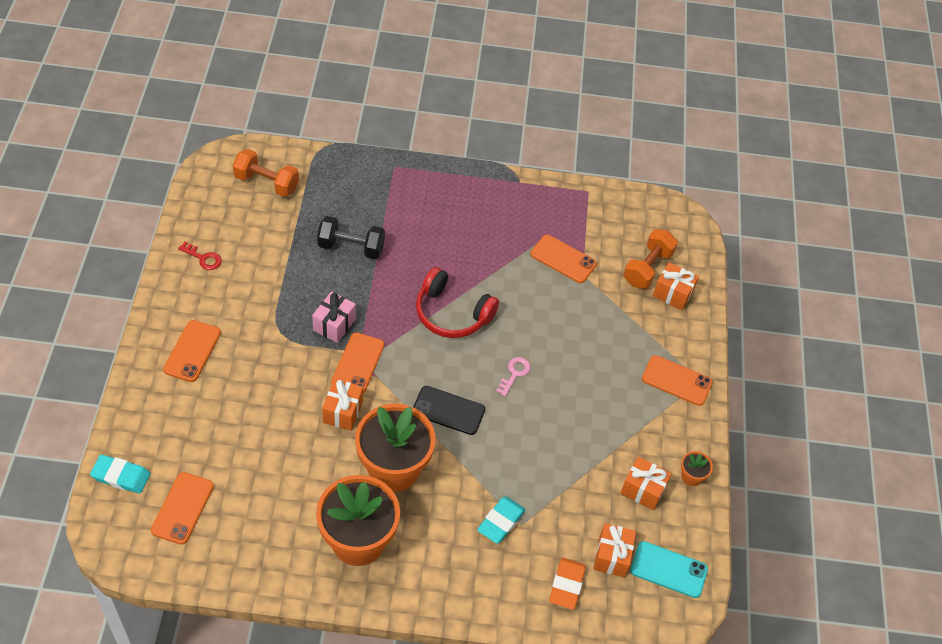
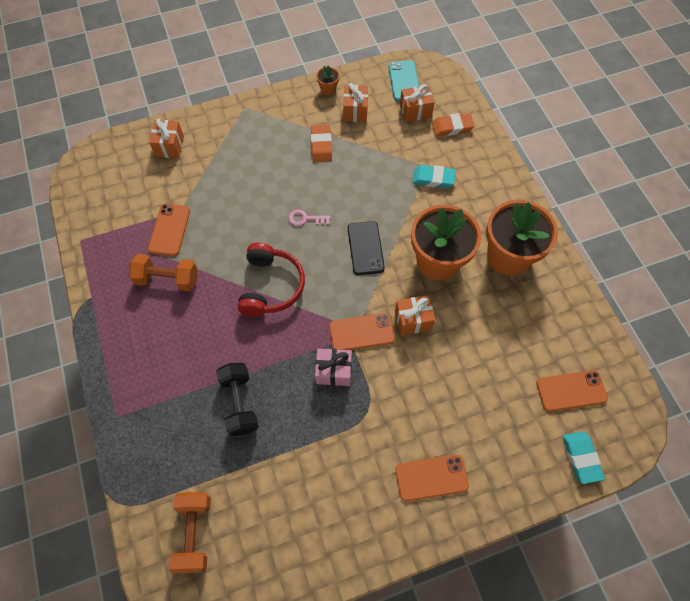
camera: 110 degrees left, 10 degrees up
red key [178,242,222,270] -> none
orange dumbbell [623,229,678,289] -> orange dumbbell moved to [129,254,198,291]
orange phone [642,355,713,406] -> none
none -> orange eraser [311,125,332,162]

